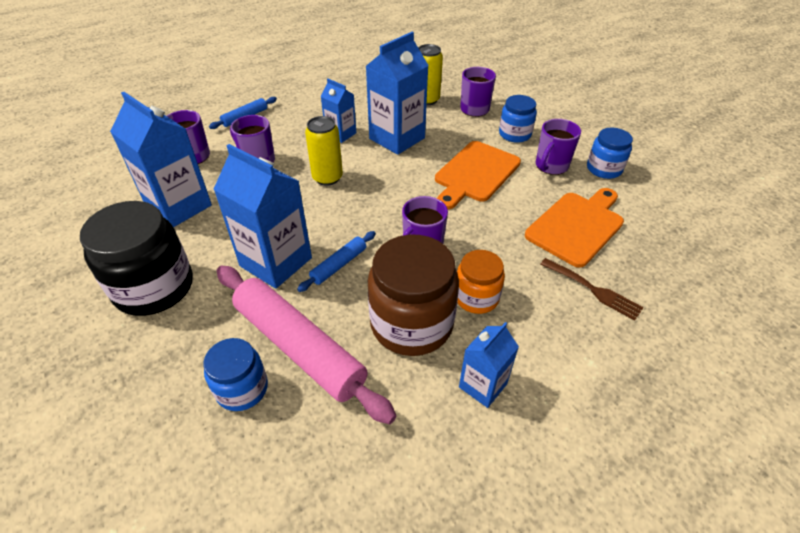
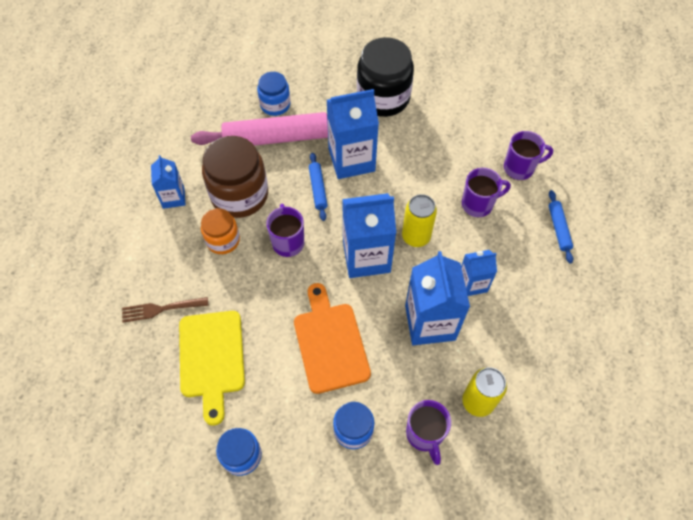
camera: 130 degrees right, 15 degrees up
blue carton [110,92,212,227] -> blue carton moved to [342,193,396,278]
orange cutting board [525,188,624,268] -> yellow cutting board [179,311,245,426]
purple mug [536,119,581,175] -> none

